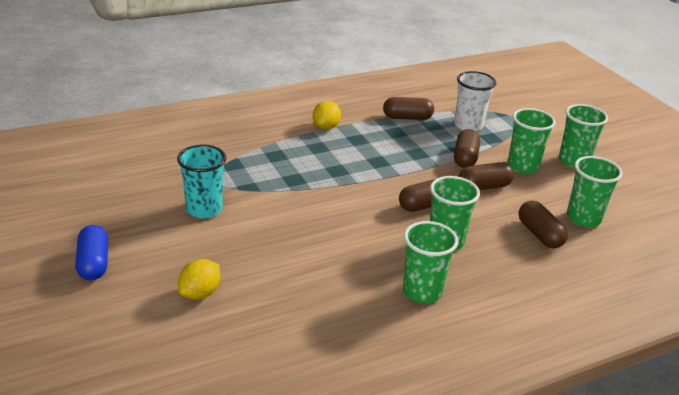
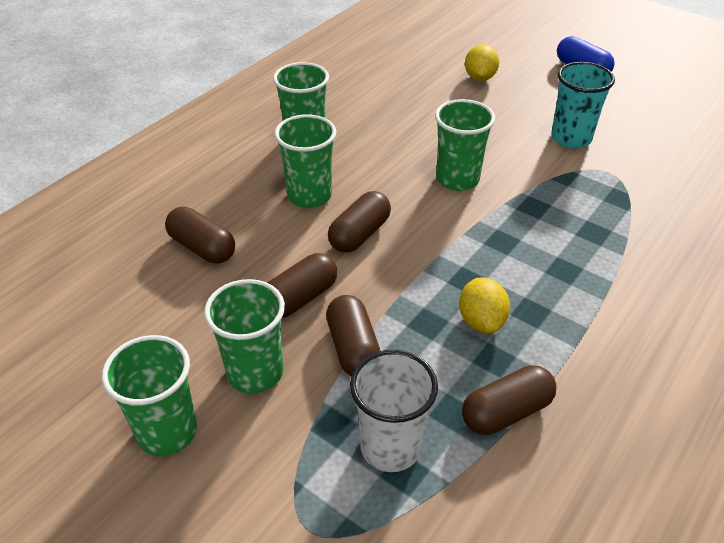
camera: 155 degrees right, 10 degrees up
yellow lemon [313,101,341,130] -> yellow lemon moved to [459,278,510,333]
green cup [567,156,623,227] -> green cup moved to [435,99,495,191]

